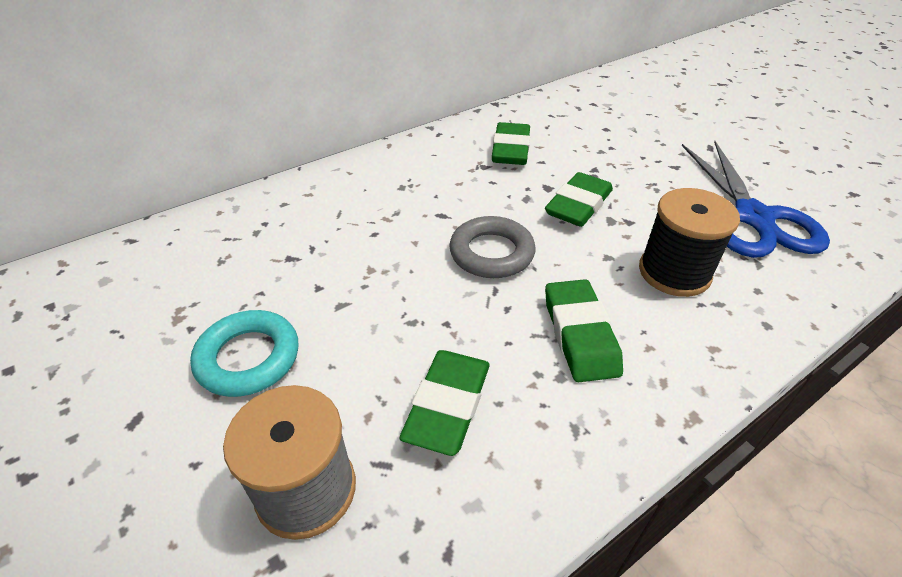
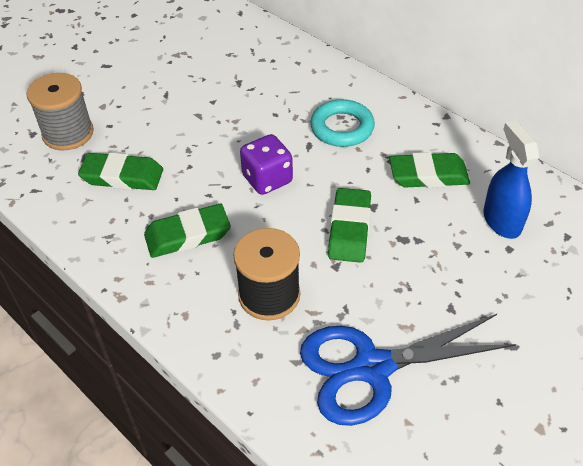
camera: 80 degrees right, 5 degrees up
turquoise ring [190,310,298,397] -> turquoise ring moved to [310,99,375,147]
grey ring [449,216,535,278] -> purple dice [240,134,293,195]
green eraser [545,172,613,227] -> green eraser turned 75 degrees clockwise [328,188,371,263]
none -> blue spray bottle [483,120,539,239]

